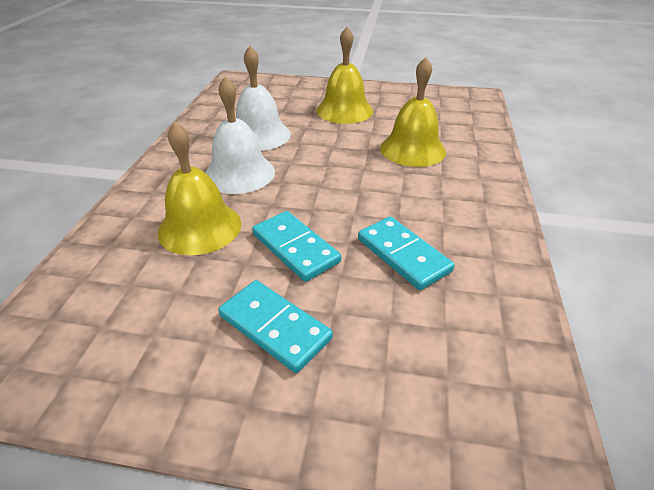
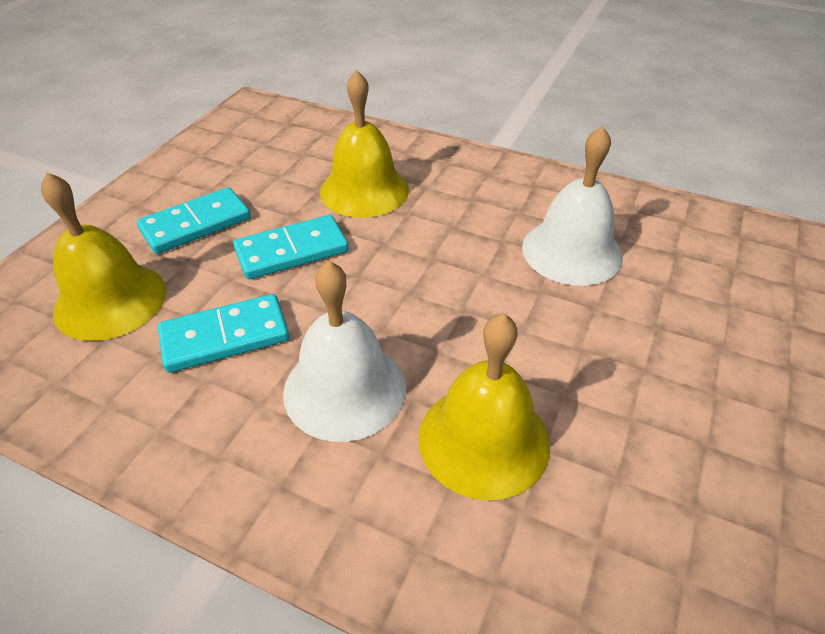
camera: 105 degrees right, 5 degrees up
white bell [205,77,275,194] -> white bell moved to [283,261,406,442]
yellow bell [316,27,373,124] -> yellow bell moved to [41,172,166,341]

